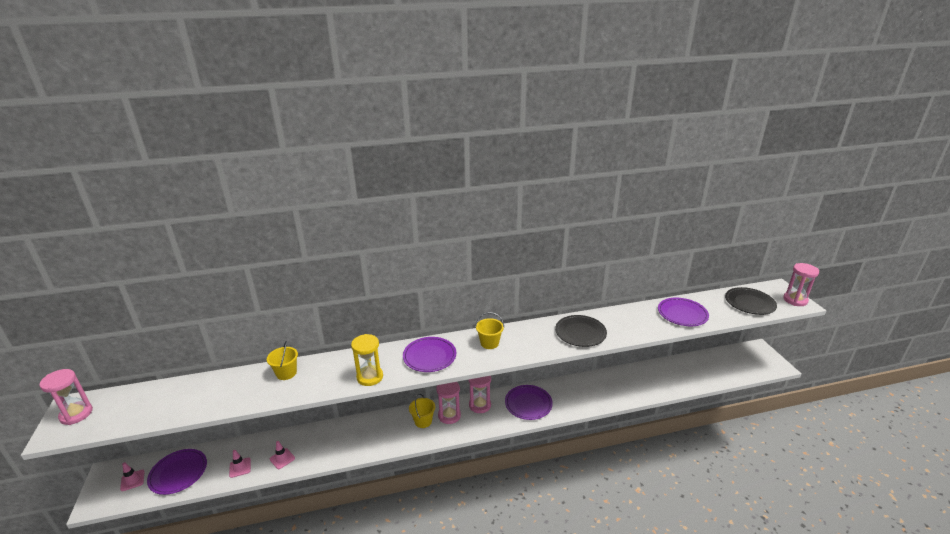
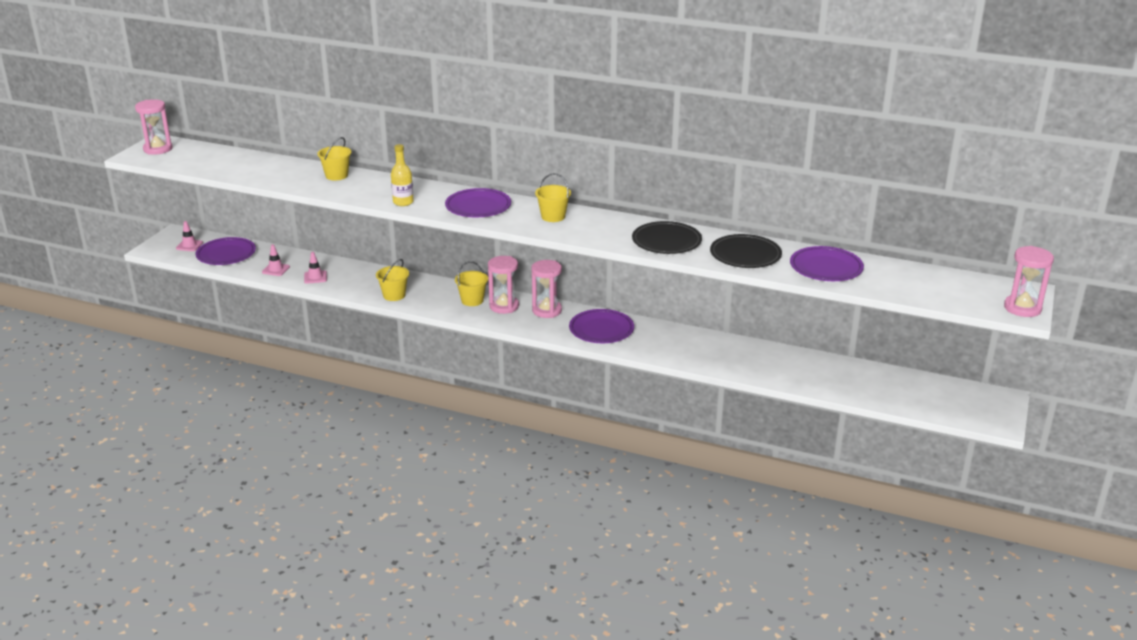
camera: 35 degrees right, 0 degrees up
yellow hourglass [351,334,383,386] -> yellow bottle [391,144,414,206]
black plate [725,287,777,315] -> black plate moved to [710,234,782,268]
none -> yellow bucket [376,259,409,301]

